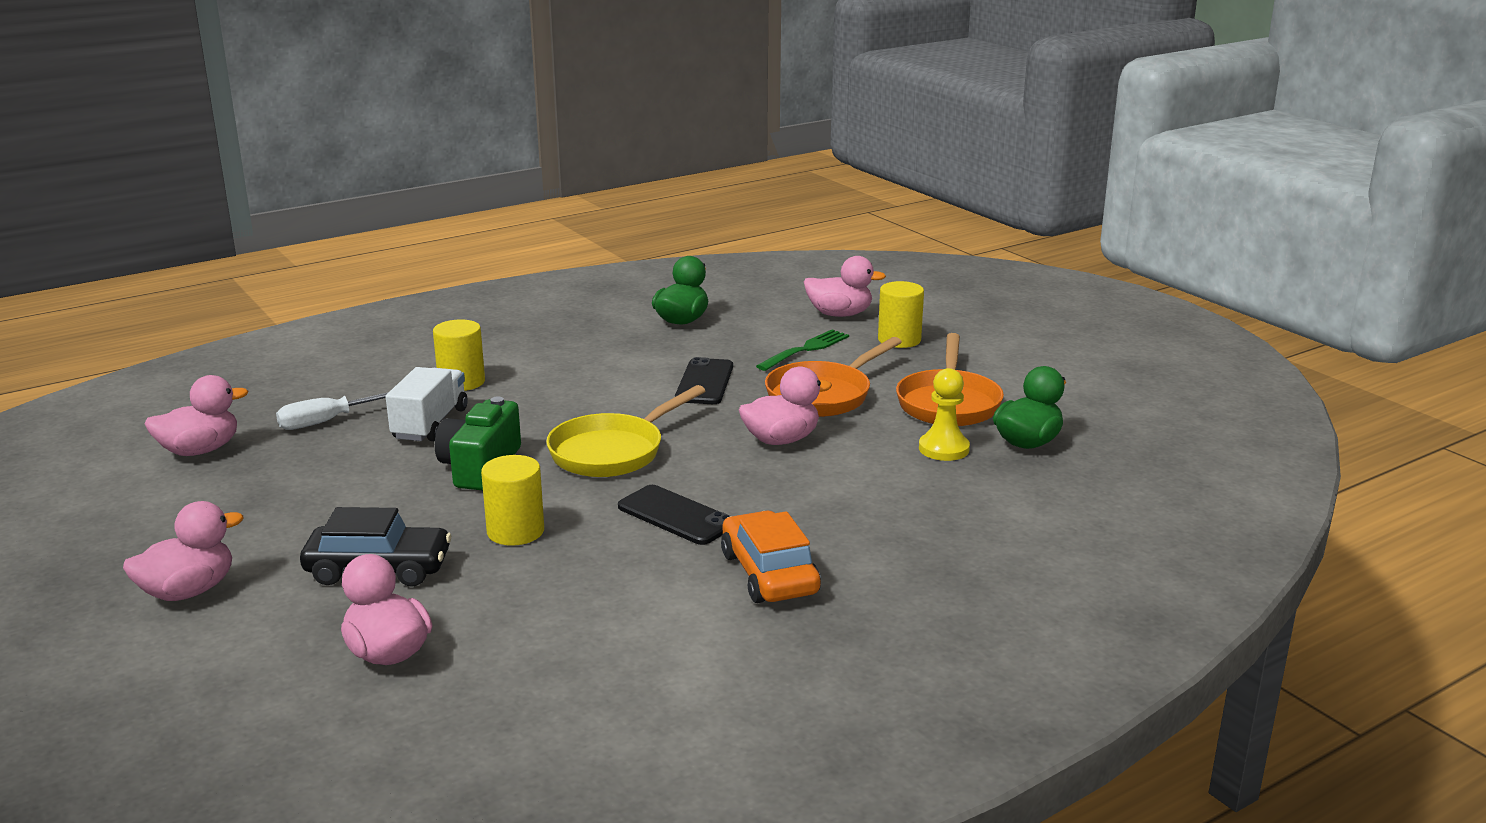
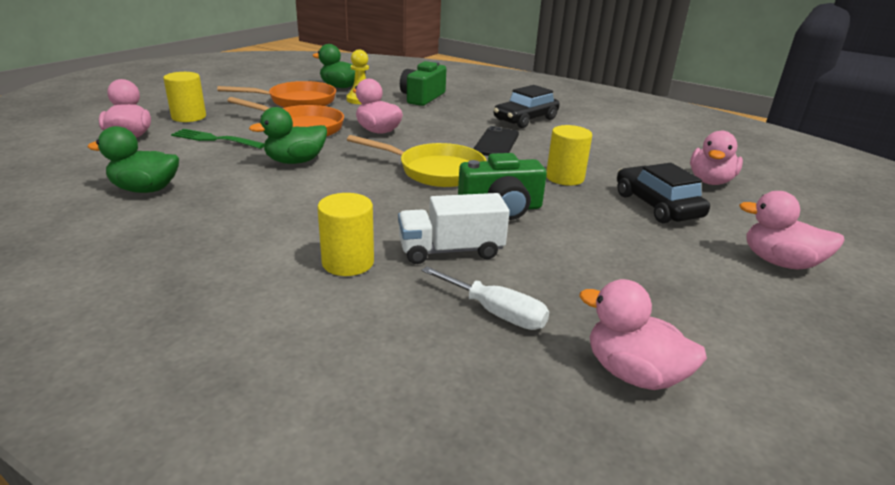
camera: 115 degrees left, 5 degrees up
black phone [675,357,733,404] -> green duck [249,107,327,164]
orange car [721,511,821,603] -> black car [494,85,560,128]
none -> green camera [400,61,446,106]

